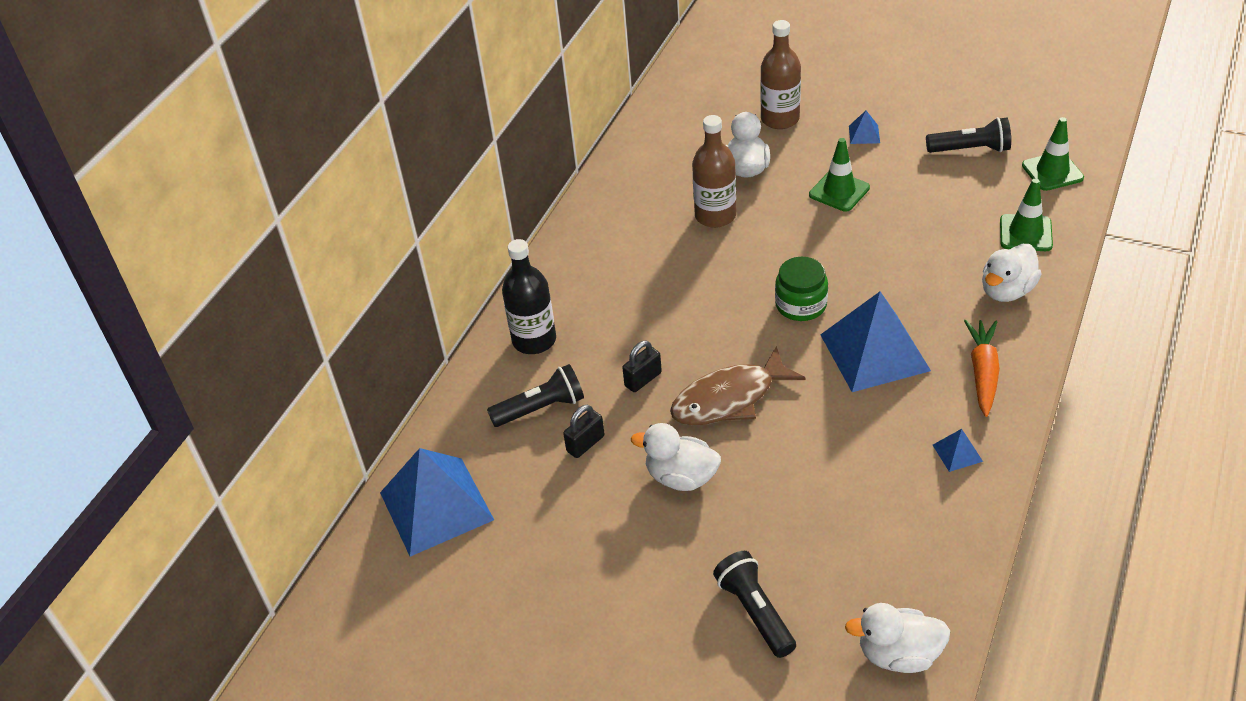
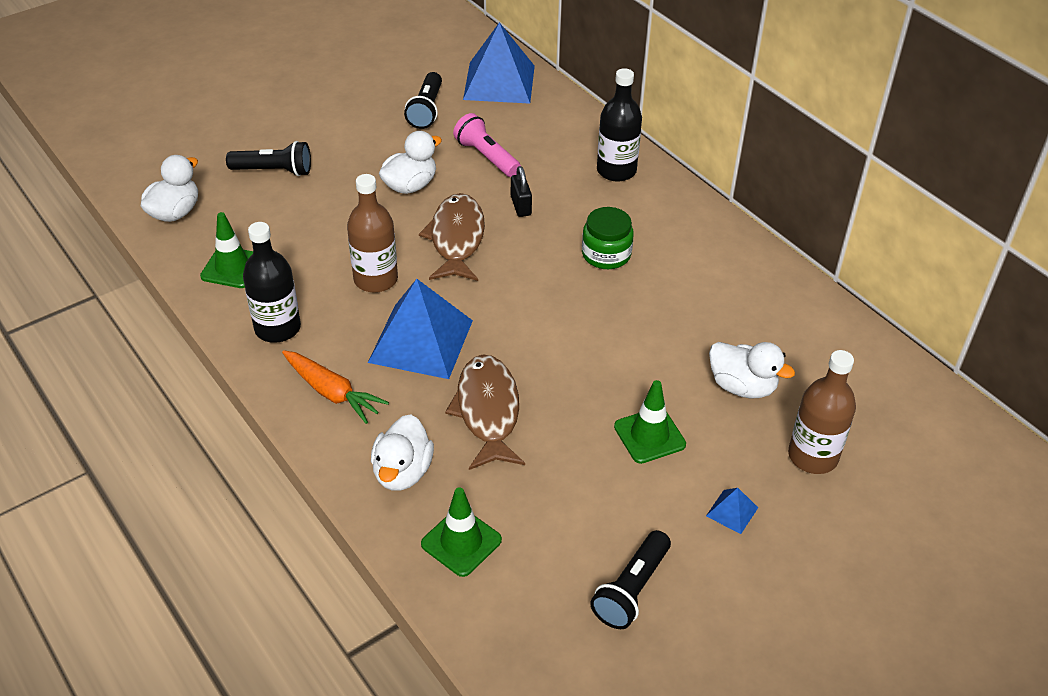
camera: 115 degrees right, 0 degrees up
black flashlight [487,364,584,427] -> black flashlight moved to [404,72,442,129]
black padlock [563,405,605,458] -> pink flashlight [453,113,521,177]
brown bottle [692,115,736,228] -> brown bottle moved to [347,174,398,293]
green jar [775,257,828,321] -> green jar moved to [582,207,634,269]
blue pyramid [933,429,983,472] -> black bottle [243,222,301,343]
white duck [982,244,1041,302] -> white duck turned 150 degrees counterclockwise [371,414,434,491]
green traffic cone [1022,117,1084,191] -> green traffic cone moved to [200,212,253,288]
none -> brown fish [445,354,525,470]

